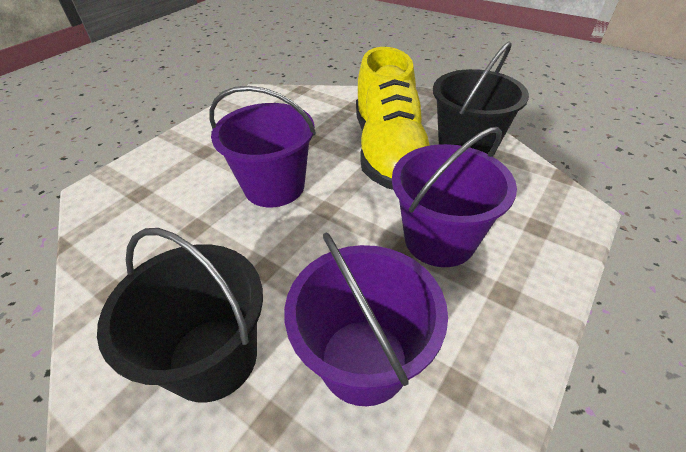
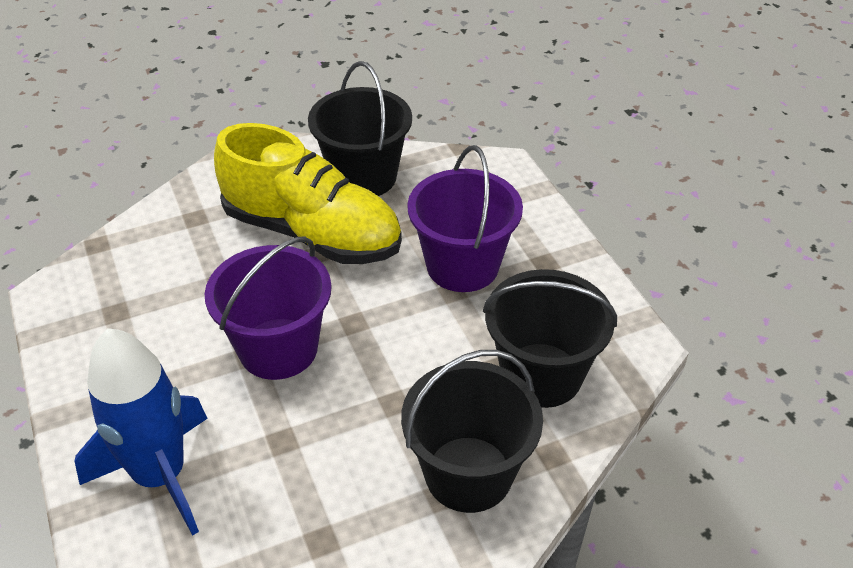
camera: 60 degrees left, 0 degrees up
purple bucket [284,232,448,406] -> black bucket [483,269,617,408]
none -> blue rocket [74,328,208,536]

